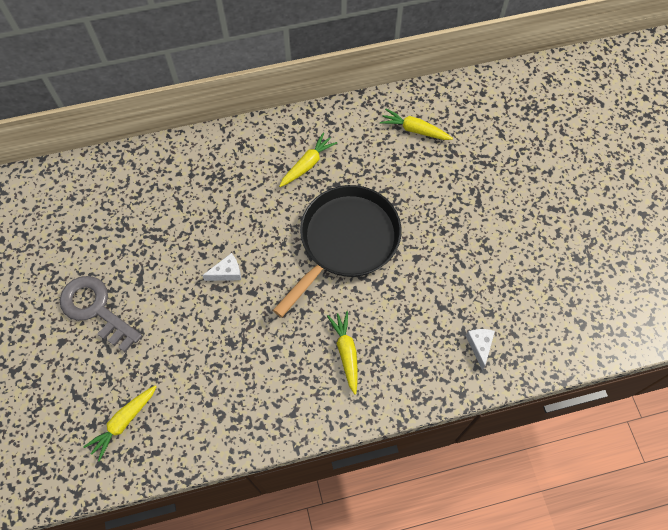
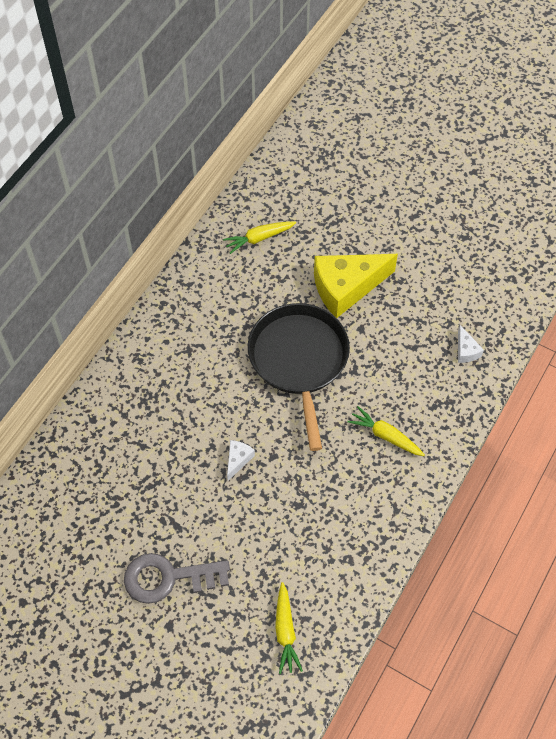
camera: 45 degrees left, 5 degrees down
yellow carrot [279,132,338,187] -> none
white cheese [466,329,495,370] -> white cheese turned 150 degrees counterclockwise [458,325,484,363]
none -> yellow cheese [314,254,398,318]

